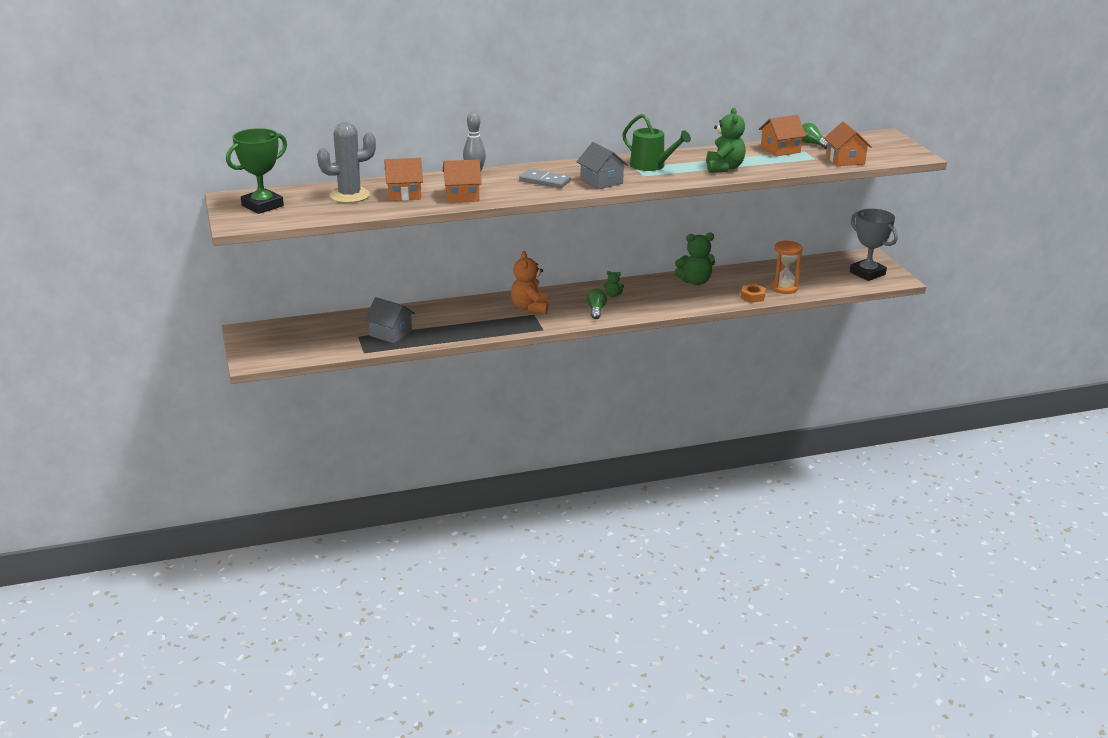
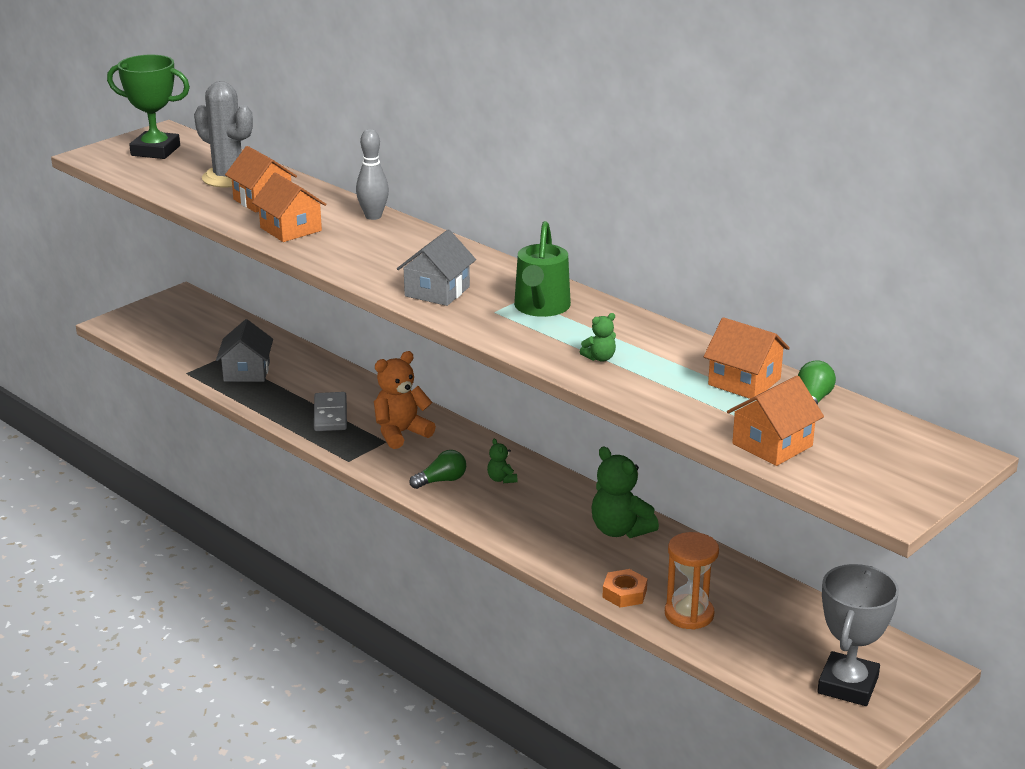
camera: 60 degrees right, 0 degrees up
grey domino [519,169,571,188] -> grey domino moved to [314,392,347,431]
green teddy bear [706,108,746,173] -> green teddy bear [580,313,616,362], size x0.49

